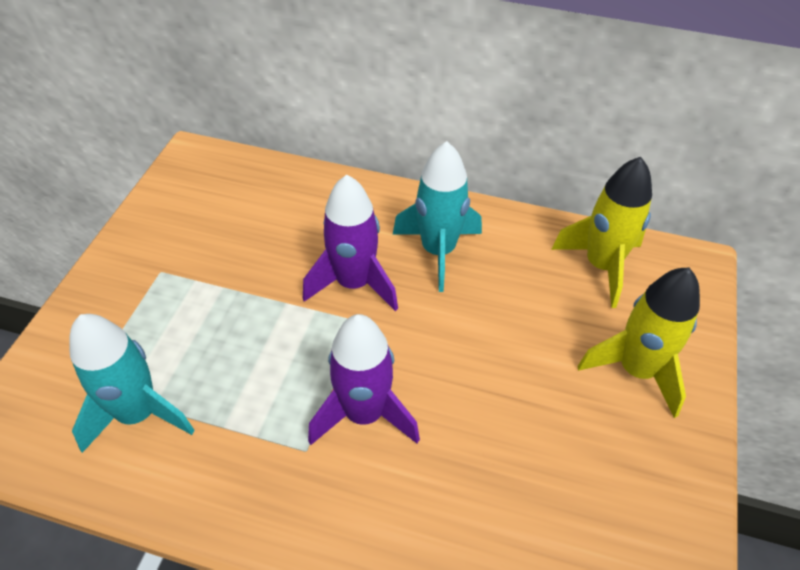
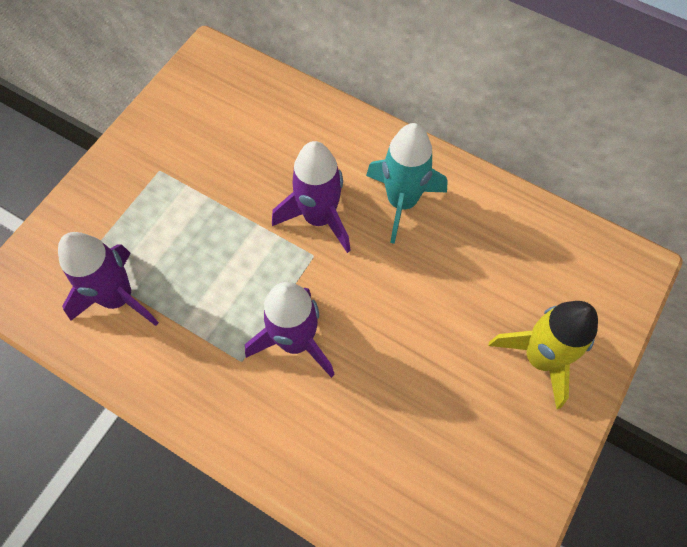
camera: 15 degrees right, 15 degrees up
turquoise rocket [69,314,195,453] -> purple rocket [58,232,159,326]
yellow rocket [551,157,652,308] -> none

